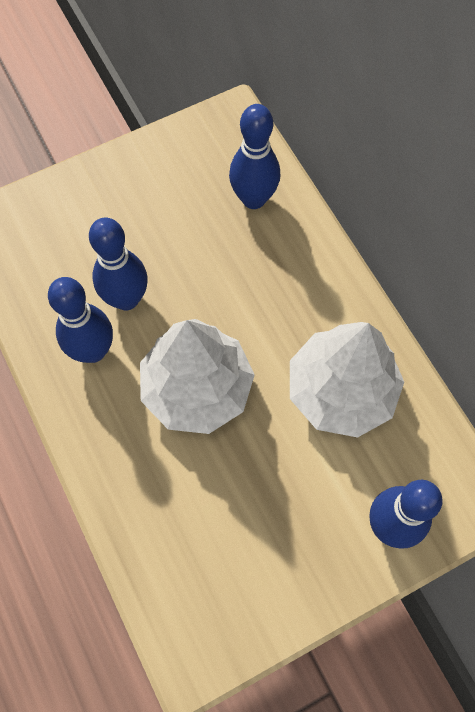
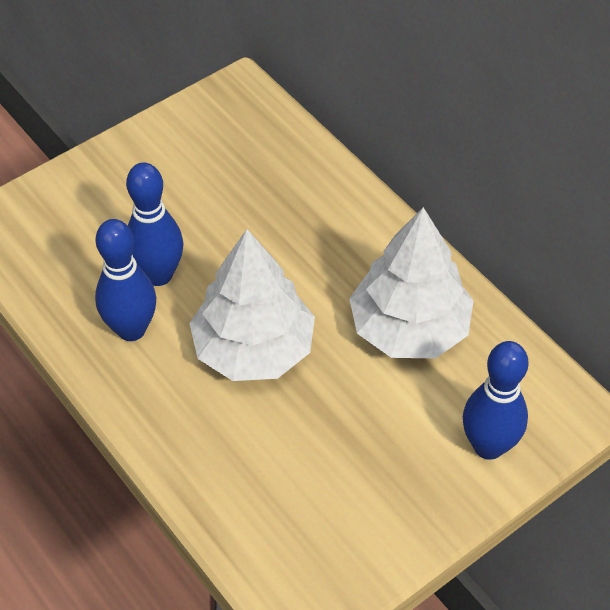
camera: 10 degrees left, 15 degrees down
blue bowling pin [229,104,280,209] -> none

